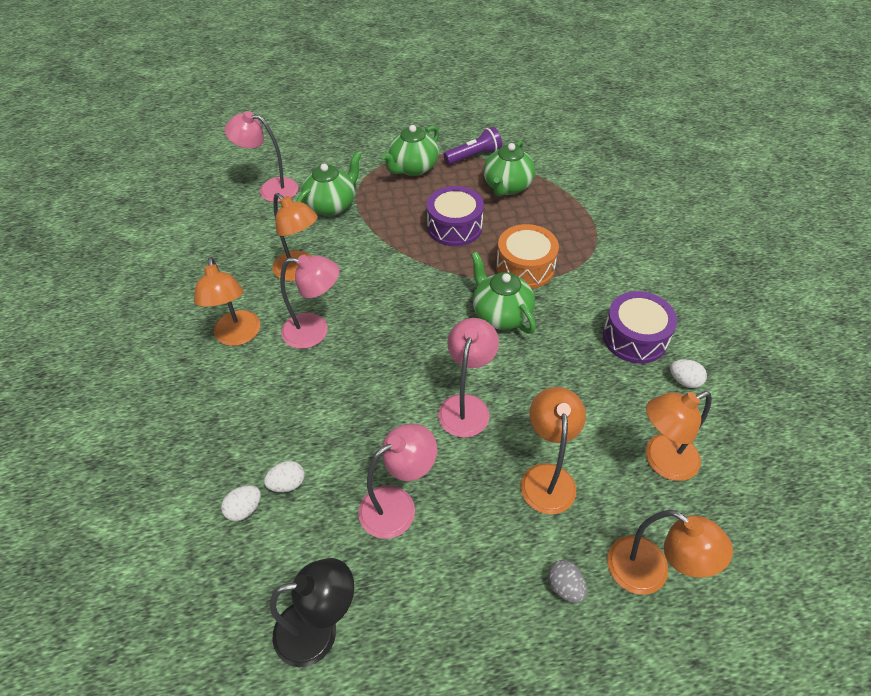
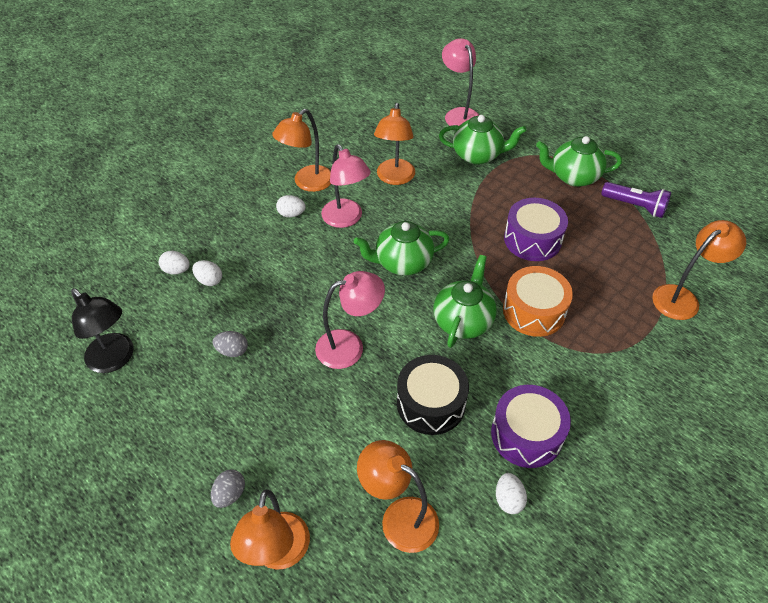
camera: 55 degrees right, 0 degrees up
pink lamp [358,424,437,539] -> grey egg [213,331,248,357]
green teapot [484,140,535,196] -> green teapot moved to [354,221,450,275]
orange lamp [521,387,586,514] -> orange lamp moved to [652,220,746,320]
none -> white egg [276,195,306,217]
none -> black drum [397,355,469,435]

